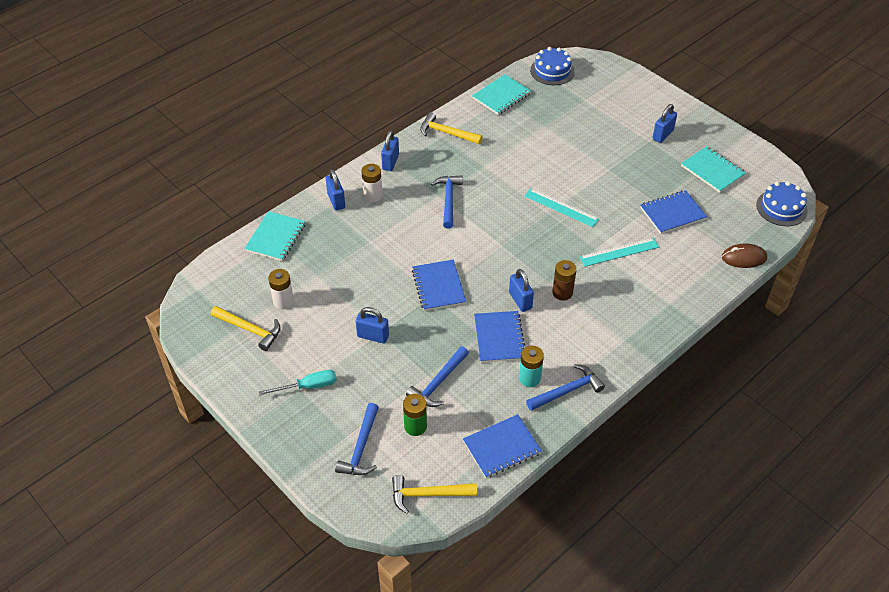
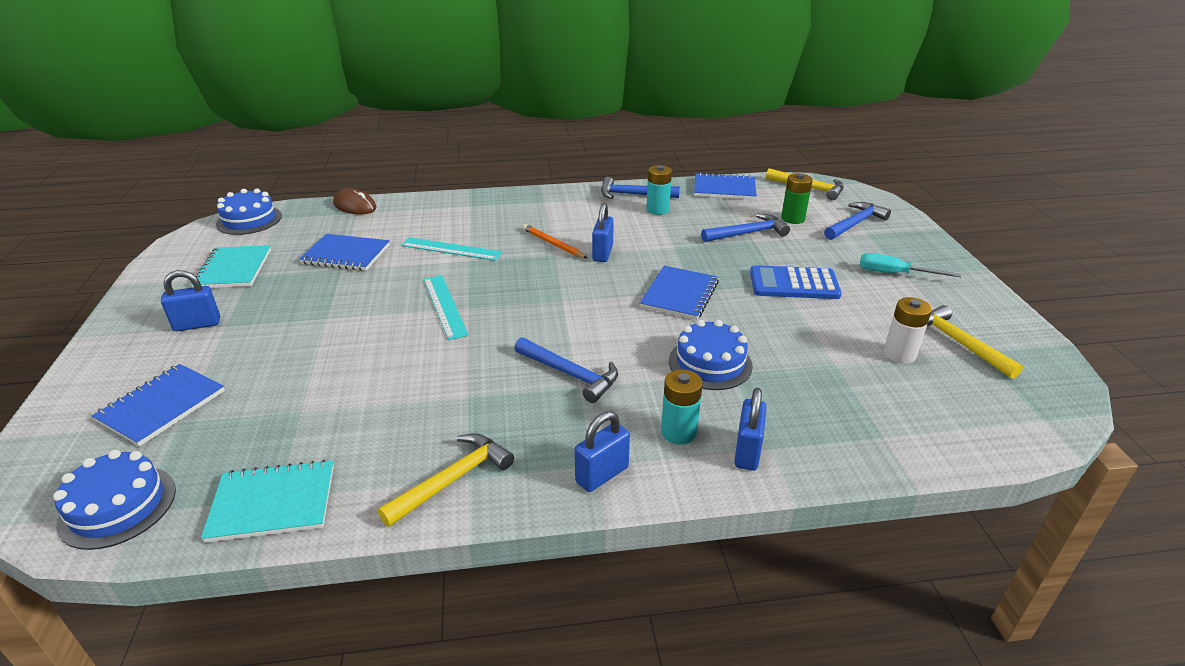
camera: 145 degrees left, 15 degrees down
turquoise notebook [244,211,305,261] -> none
blue padlock [356,307,389,344] -> blue calculator [750,265,842,299]
white battery [361,164,382,202] -> turquoise battery [661,369,703,445]
yellow hammer [420,112,483,144] -> yellow hammer turned 105 degrees counterclockwise [378,433,514,527]
blue hammer [431,175,463,229] -> blue hammer turned 90 degrees counterclockwise [514,337,618,403]
blue notebook [474,311,525,363] -> blue notebook moved to [92,364,225,446]
brown battery [552,260,577,301] -> orange pencil [522,224,587,258]
none -> blue cake [669,320,753,390]

